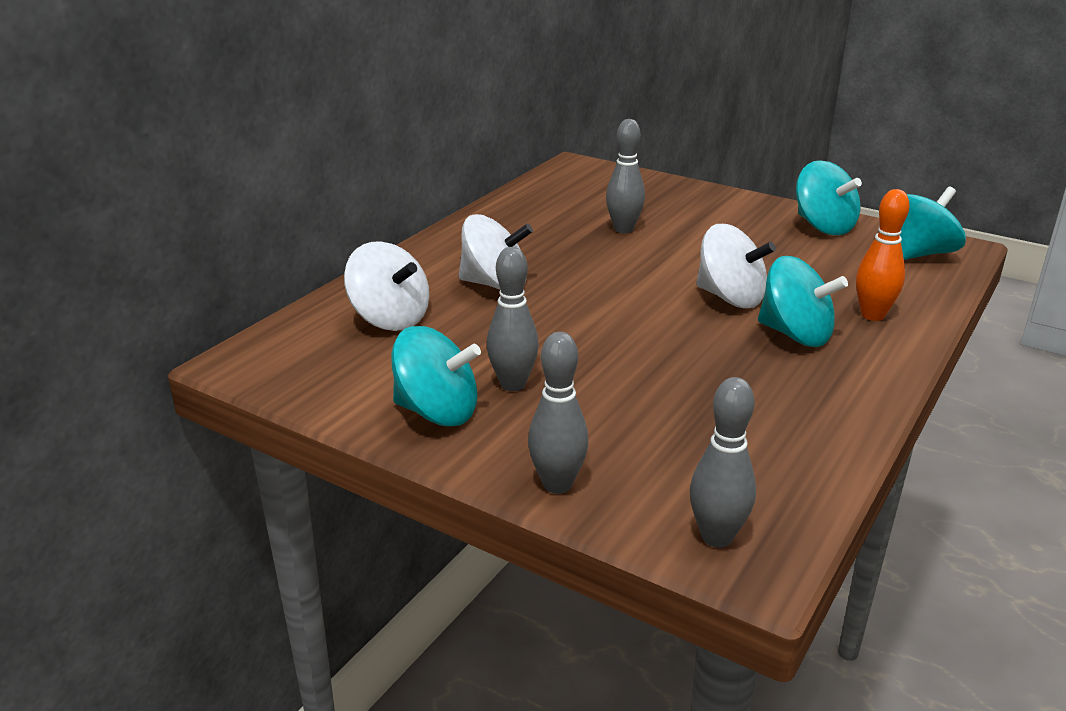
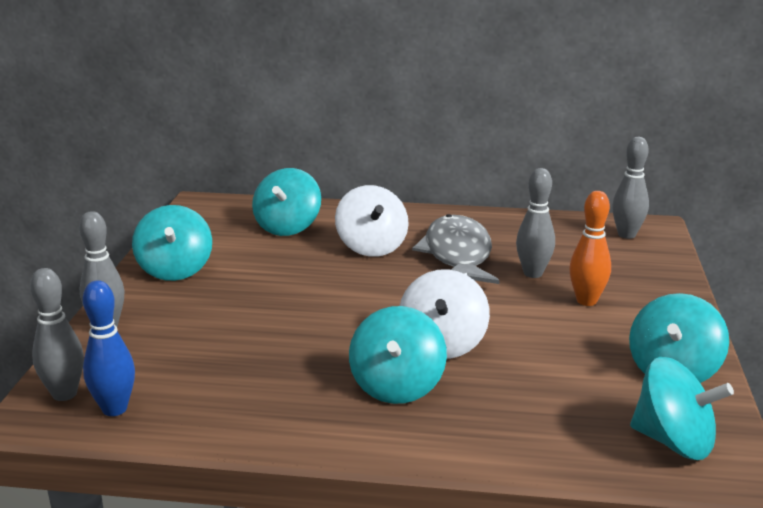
camera: 65 degrees right, 5 degrees down
white spinning top [344,242,429,331] -> turquoise spinning top [252,168,321,236]
grey bowling pin [487,247,539,391] -> grey bowling pin moved to [612,137,649,239]
orange bowling pin [856,189,910,321] -> orange bowling pin moved to [569,191,611,306]
none -> blue bowling pin [83,280,135,416]
none -> grey fish [412,214,500,284]

